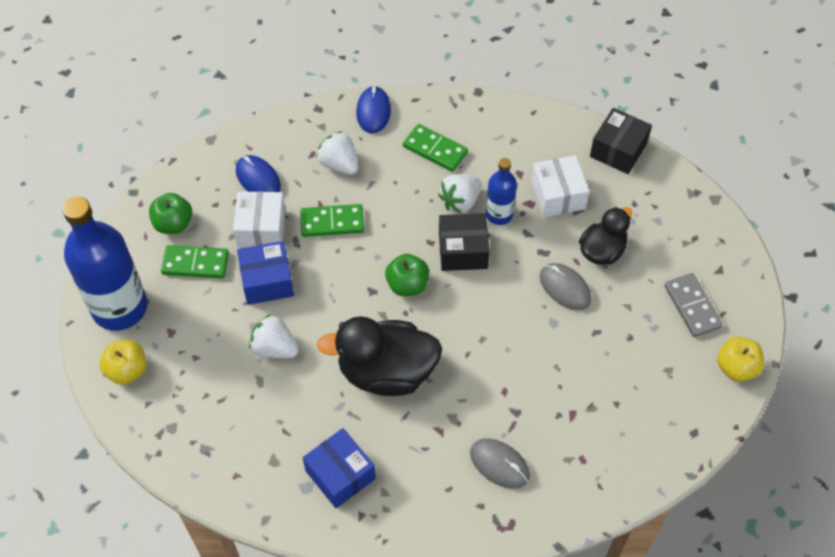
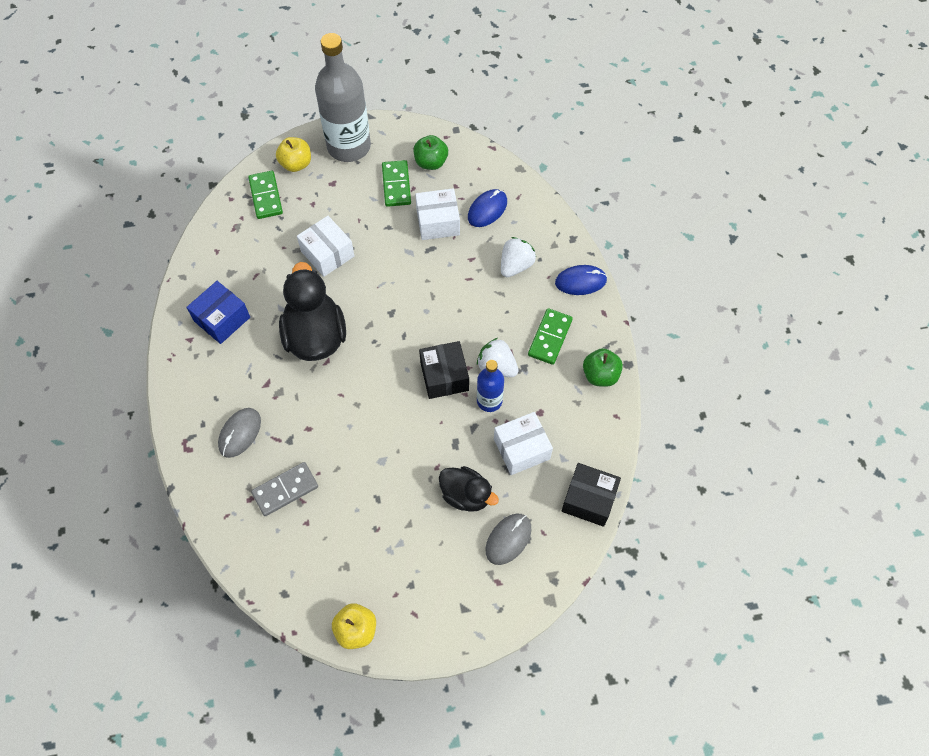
camera: 80 degrees right, 5 degrees up
blue bottle [62,196,148,331] -> grey bottle [315,33,371,162]
blue box [237,241,294,305] -> none
white strawberry [249,314,299,358] -> white box [297,216,354,277]
green domino [300,204,364,237] -> green domino moved to [248,171,283,219]
green apple [385,254,429,296] -> green apple moved to [583,348,623,387]
grey mouse [540,263,591,310] -> grey mouse moved to [486,513,531,565]
grey domino [664,273,723,337] -> grey domino moved to [251,462,318,516]

